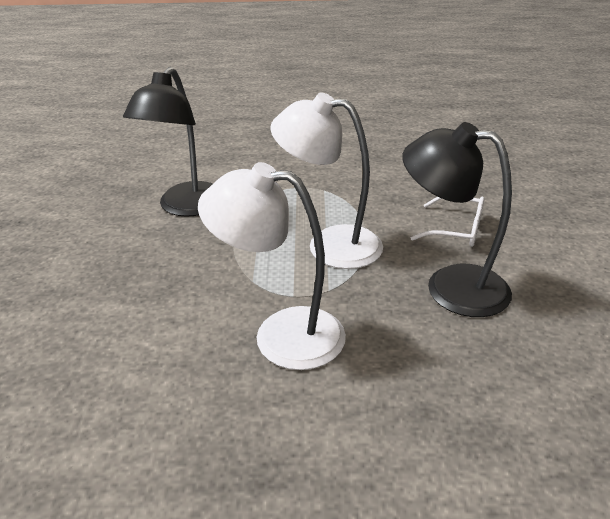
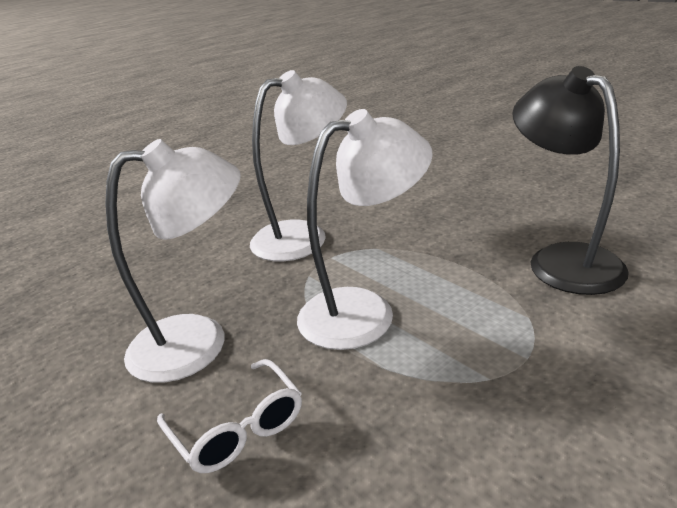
camera: 140 degrees right, 5 degrees down
black lamp [402,122,512,317] -> white lamp [105,139,241,383]
white glasses [411,197,484,247] -> white glasses turned 105 degrees counterclockwise [157,359,302,473]

